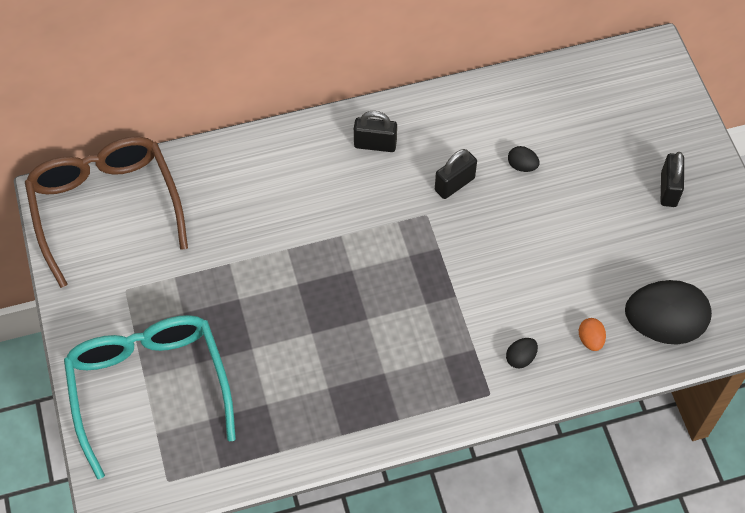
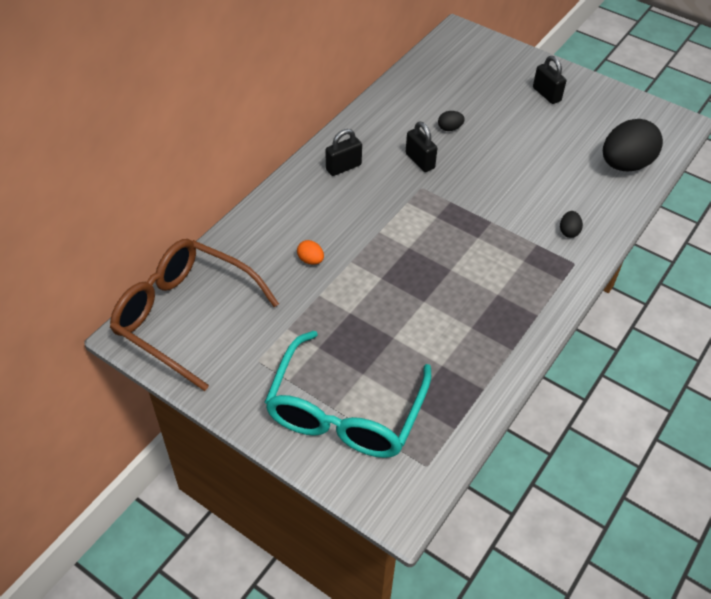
camera: 40 degrees left, 10 degrees down
turquoise glasses [64,315,236,479] -> turquoise glasses turned 105 degrees counterclockwise [265,330,431,458]
black padlock [435,149,477,199] -> black padlock turned 45 degrees counterclockwise [406,122,437,172]
orange egg [579,318,606,351] -> orange egg moved to [297,240,324,265]

